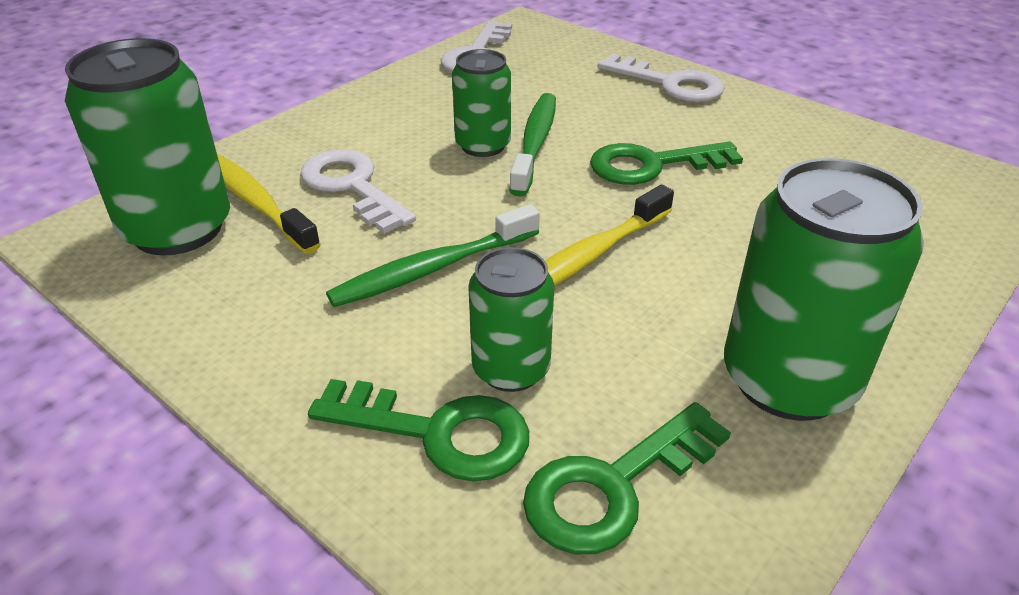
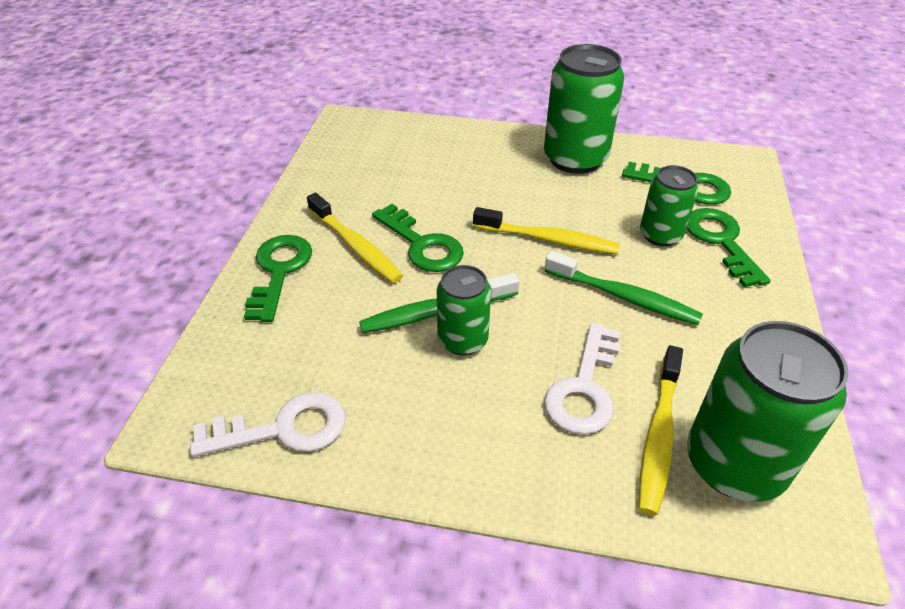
camera: 120 degrees left, 5 degrees up
white key [598,54,724,102] -> green key [244,235,312,322]
none -> yellow toothbrush [307,193,403,283]

